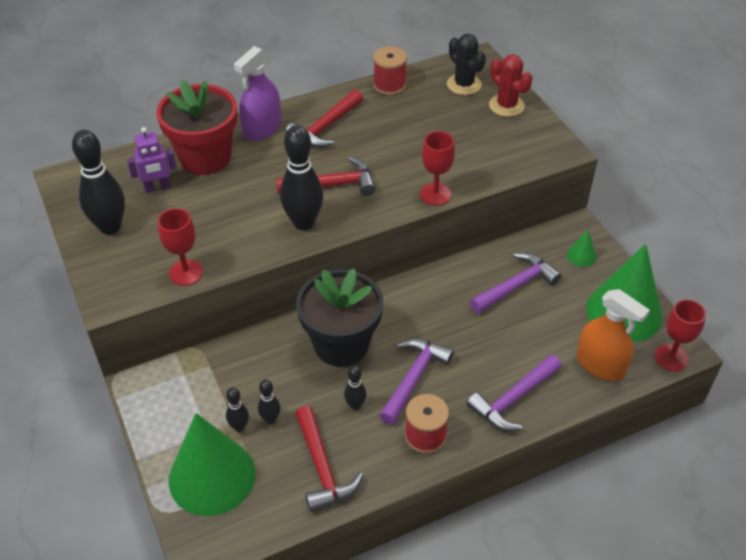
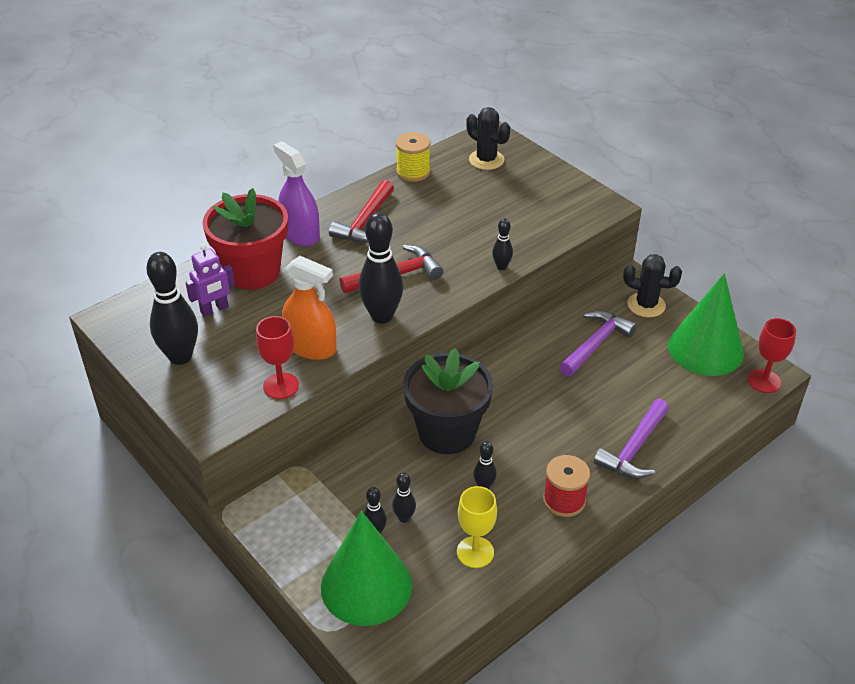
camera: 15 degrees left, 5 degrees down
purple spray bottle [234,46,281,141] -> purple spray bottle turned 120 degrees clockwise [273,141,320,246]
red hammer [295,406,363,512] -> yellow goblet [457,486,497,568]
red spool [373,46,407,95] -> yellow spool [396,132,430,182]
purple hammer [379,338,454,425] -> none
red goblet [420,131,455,206] -> black bowling pin [492,218,513,270]
red cactus [489,54,533,117] -> none
green cone [567,230,596,267] -> black cactus [623,254,682,317]
orange spray bottle [577,289,650,381] -> orange spray bottle moved to [282,256,337,360]

